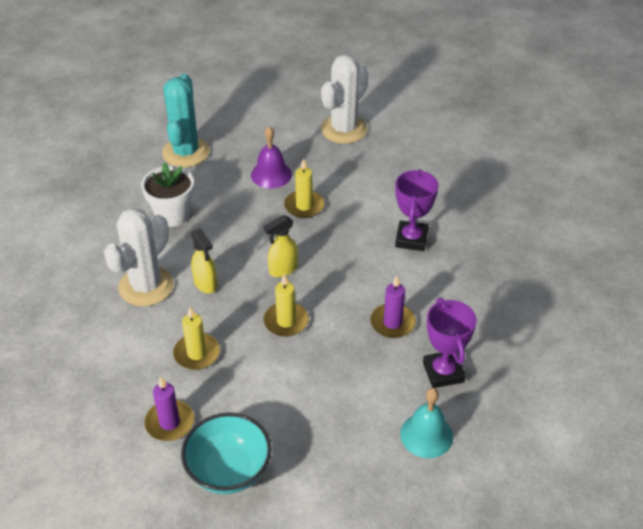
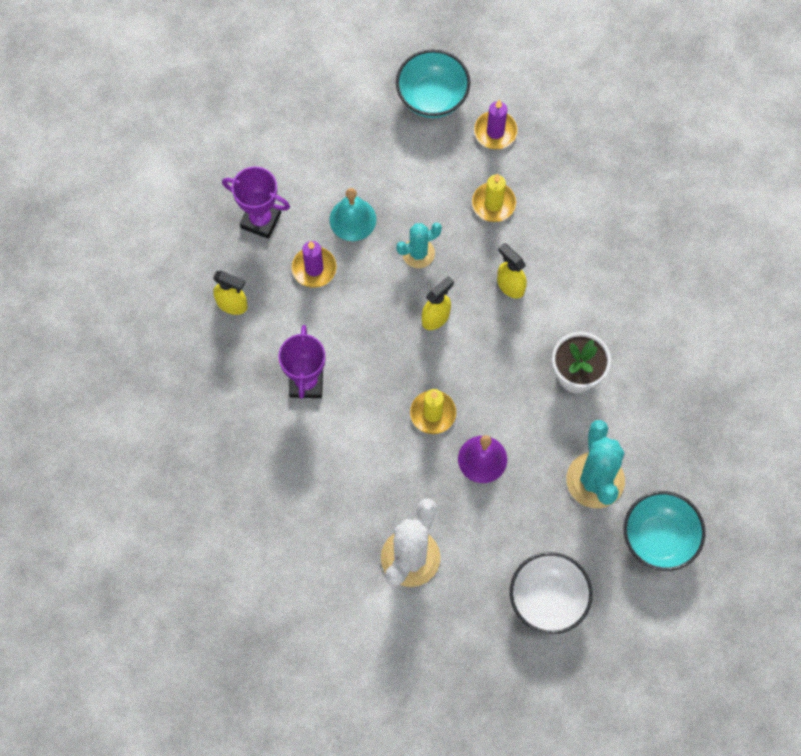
camera: 170 degrees right, 25 degrees up
white cactus [104,208,174,306] -> none
yellow candle [263,274,309,337] -> turquoise cactus [396,223,442,268]
turquoise bell [400,388,453,458] -> turquoise bell moved to [329,188,376,241]
purple trophy [423,298,476,388] -> purple trophy turned 45 degrees counterclockwise [222,167,290,239]
none -> yellow spray bottle [213,271,248,315]
none -> white bowl [510,552,593,634]
none -> turquoise bowl [623,491,706,571]

